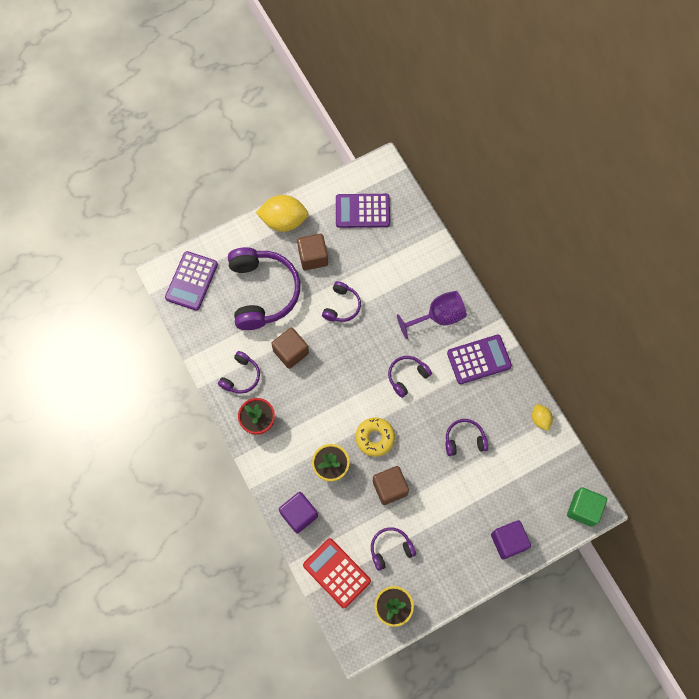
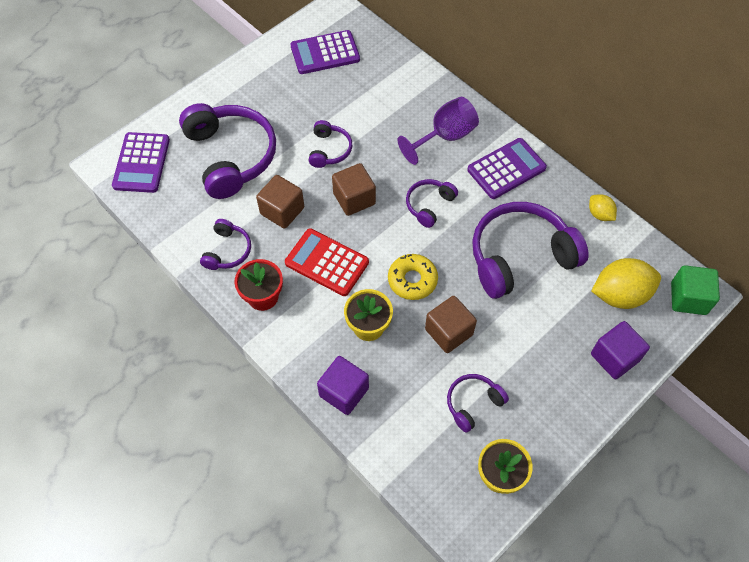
camera: 15 degrees left, 10 degrees down
yellow lemon [256,195,308,232] -> yellow lemon moved to [591,258,661,309]
brown cube [297,234,328,270] -> brown cube moved to [332,163,376,216]
red calculator [303,538,371,608] -> red calculator moved to [285,229,369,296]
purple headphones [445,419,488,456] -> purple headphones [472,202,589,299], size x2.04

